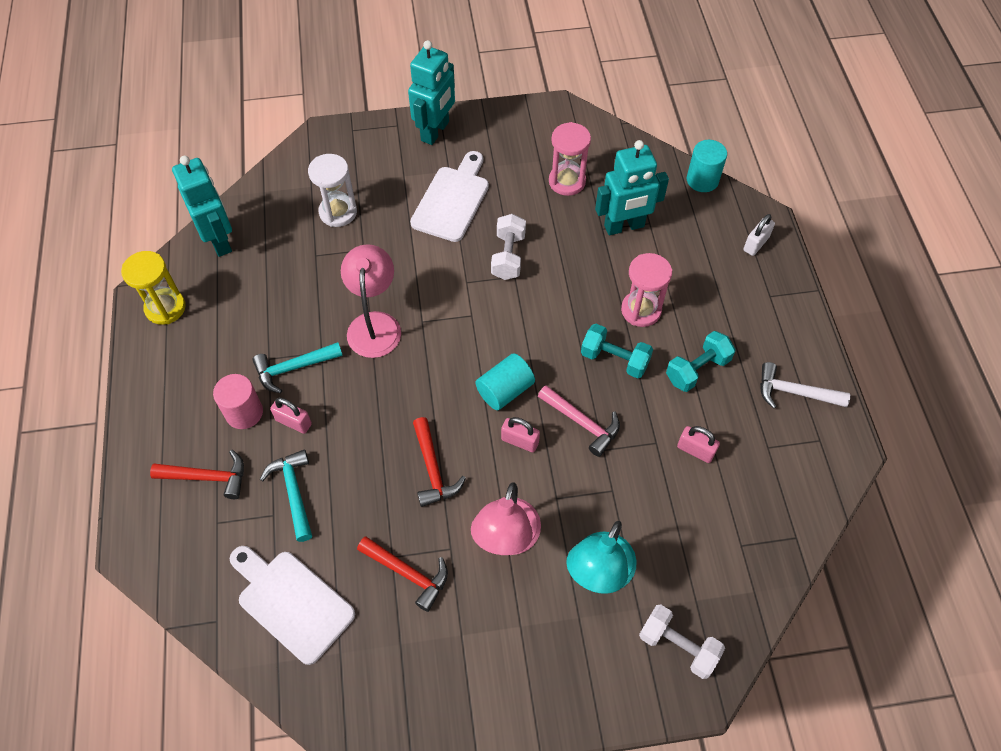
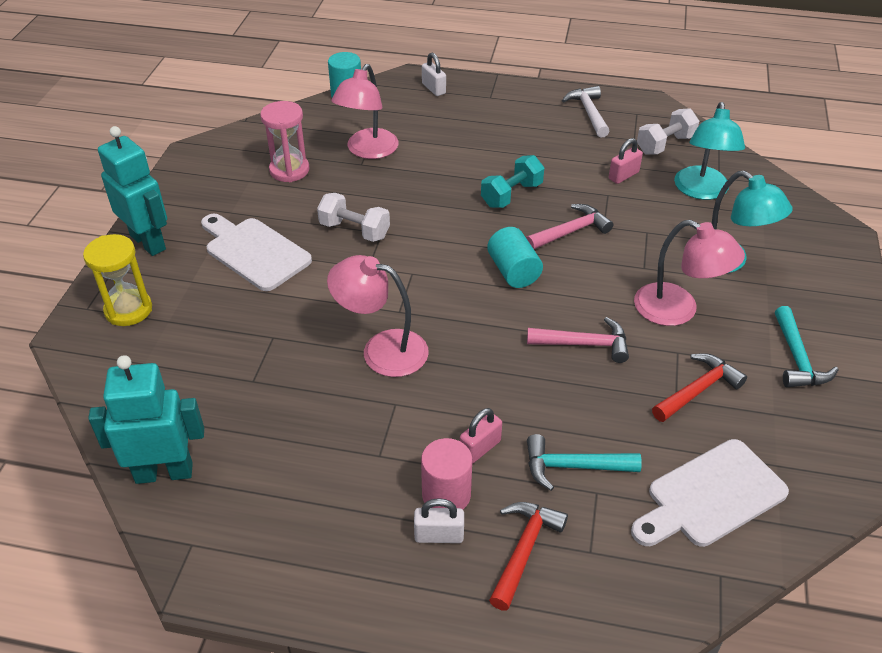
camera: 70 degrees left, 15 degrees down
yellow hourglass [121,251,186,325] -> yellow hourglass moved to [83,234,152,326]
turquoise hammer [252,342,343,393] -> turquoise hammer moved to [775,306,839,387]
white hourglass [308,154,357,227] -> none
red hammer [413,417,466,507] -> pink hammer [527,317,629,363]
pink padlock [501,417,540,452] -> none
turquoise robot [595,140,669,235] -> pink lamp [331,64,399,159]
pink hourglass [621,253,672,327] -> none
white dumbbell [639,604,725,679] -> white dumbbell moved to [637,108,699,154]
turquoise dumbbell [666,331,736,392] -> none
white hammer [760,362,850,409] -> white hammer turned 135 degrees clockwise [562,86,610,138]
none -> white padlock [414,498,464,543]
none -> turquoise lamp [674,102,745,200]

